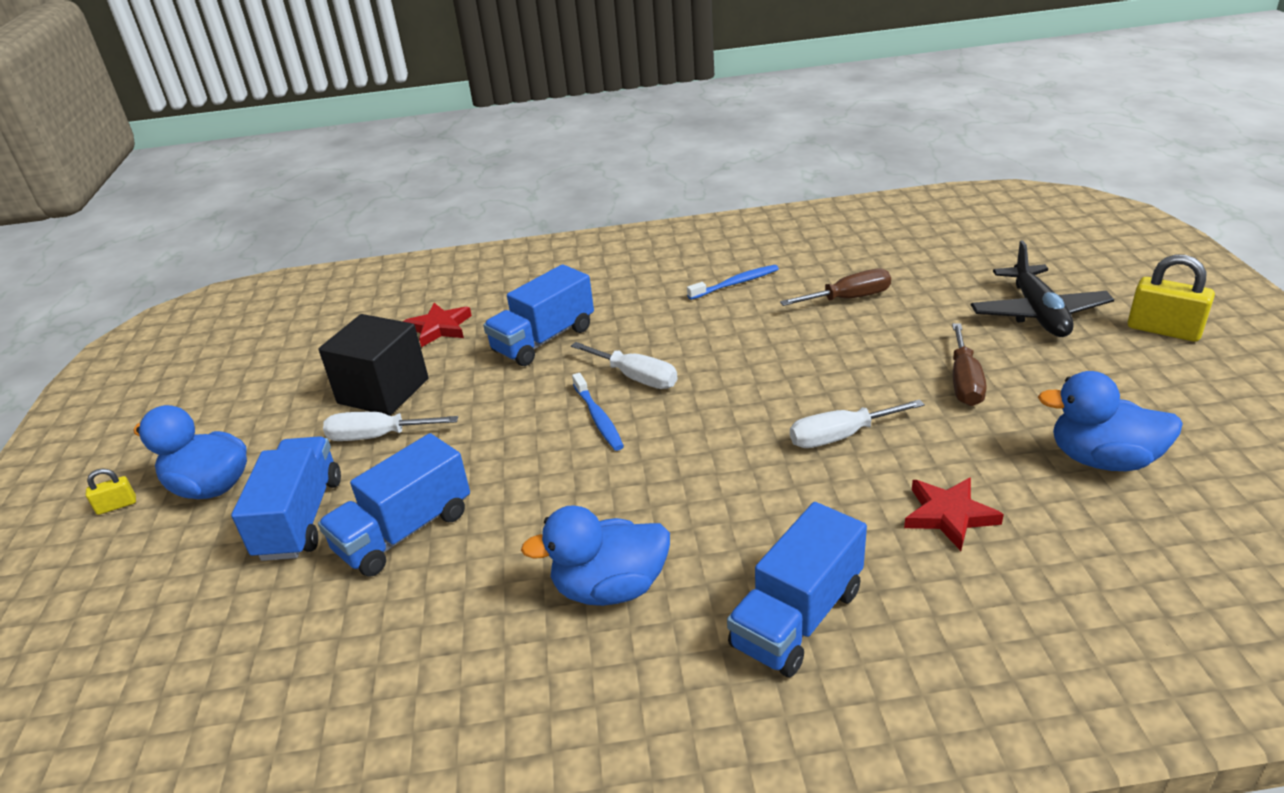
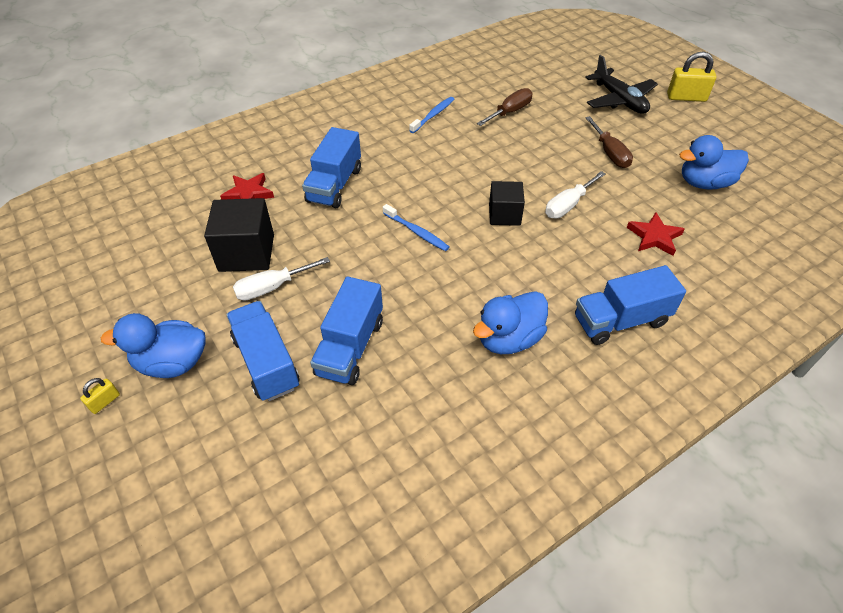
camera: 30 degrees left, 15 degrees up
white screwdriver [571,342,678,389] -> none
blue truck [727,502,867,677] -> blue truck turned 60 degrees clockwise [575,265,686,345]
none -> black cube [489,181,525,226]

